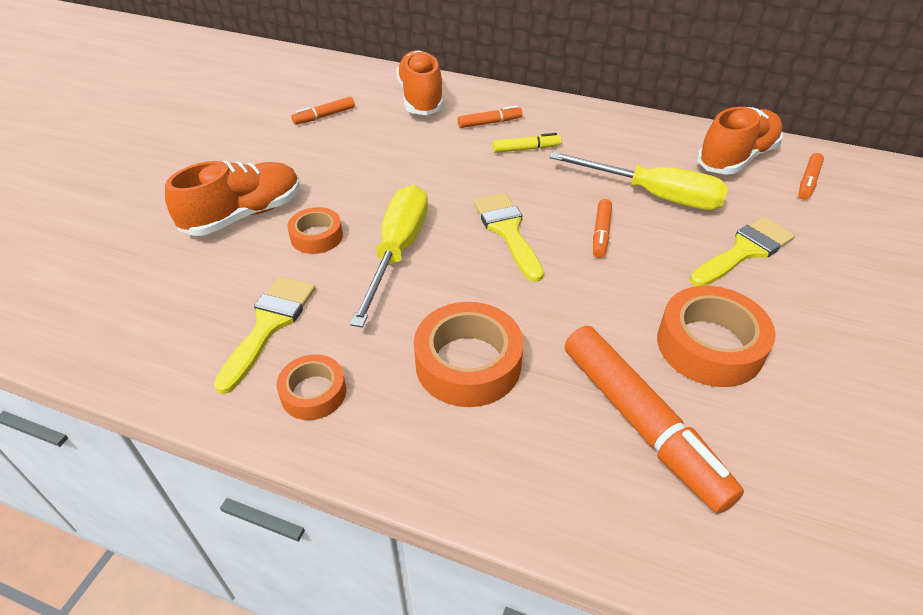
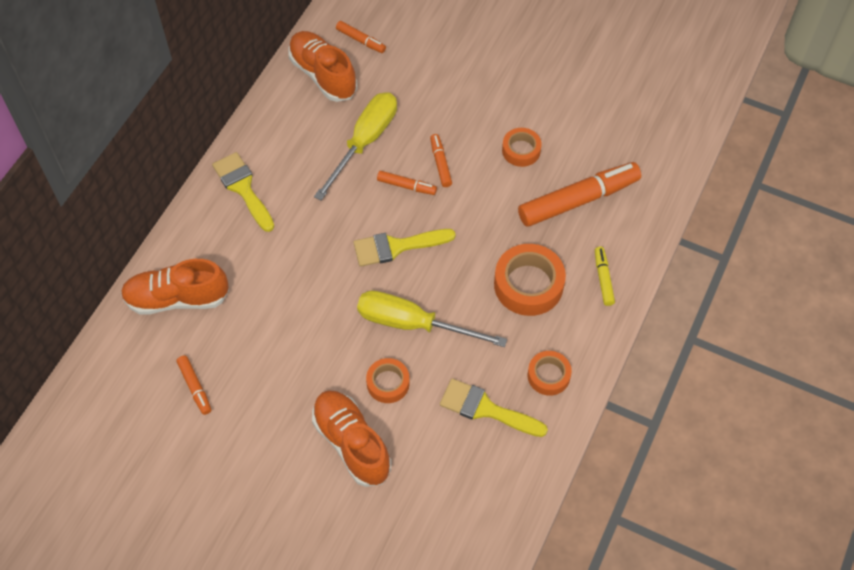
camera: 85 degrees left, 15 degrees up
orange marker [458,106,522,128] -> orange marker moved to [430,134,452,187]
yellow marker [492,133,562,153] -> yellow marker moved to [595,247,615,306]
orange tape [657,286,776,387] -> orange tape [502,128,542,167], size x0.59
yellow brush [690,217,795,286] -> yellow brush moved to [212,152,274,232]

